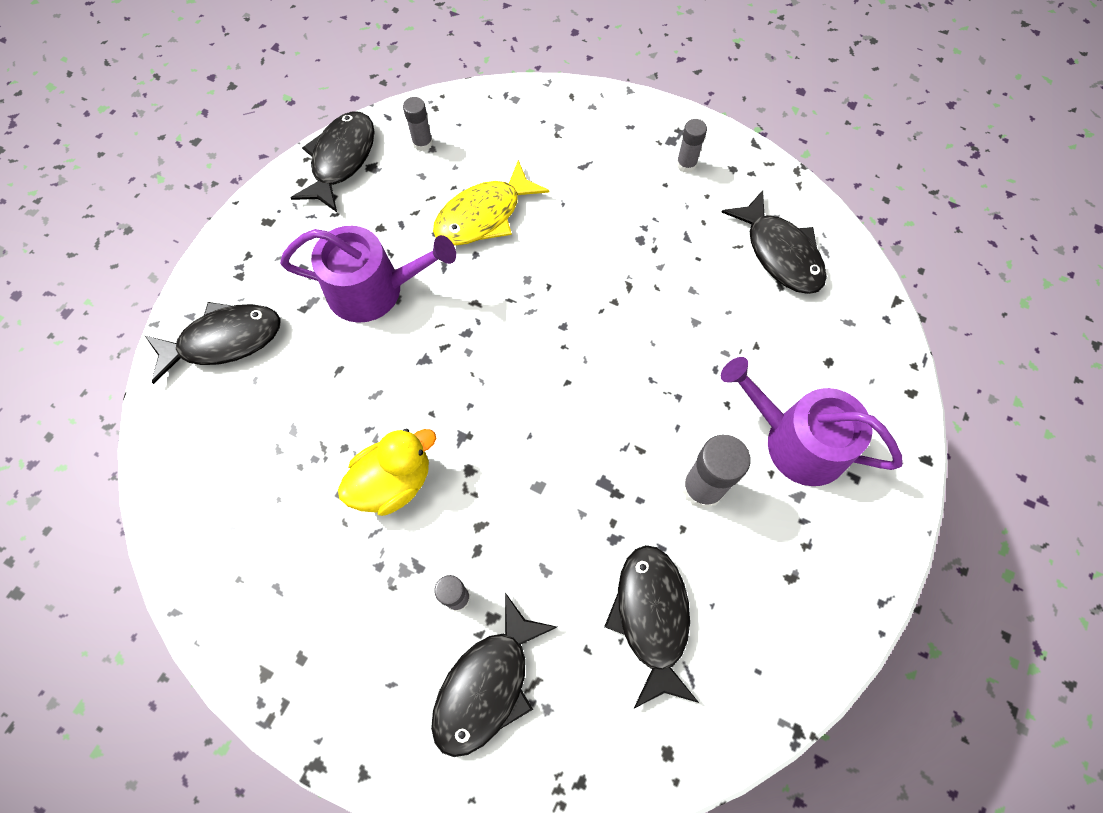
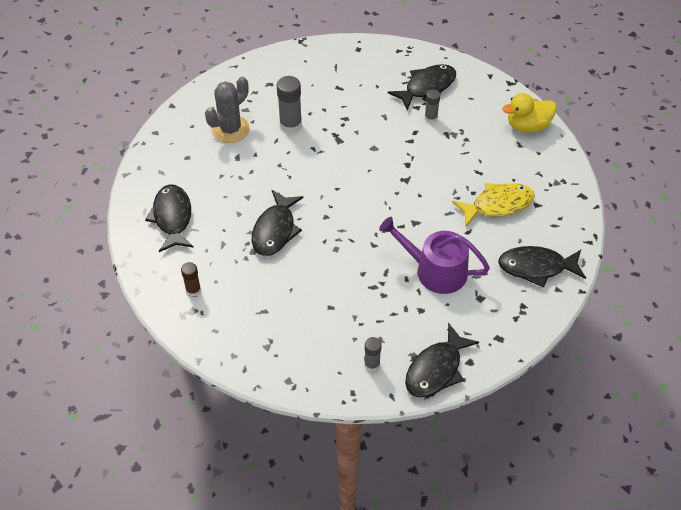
camera: 160 degrees left, 15 degrees down
yellow duck [338,428,436,516] -> yellow duck moved to [502,93,557,132]
yellow fish [433,160,549,246] -> yellow fish moved to [452,183,535,226]
black fish [604,545,699,709] -> black fish moved to [252,190,304,256]
grey glue stick [676,119,707,173] -> brown glue stick [181,262,201,297]
purple watering can [721,357,903,486] -> grey cactus [205,77,250,143]

